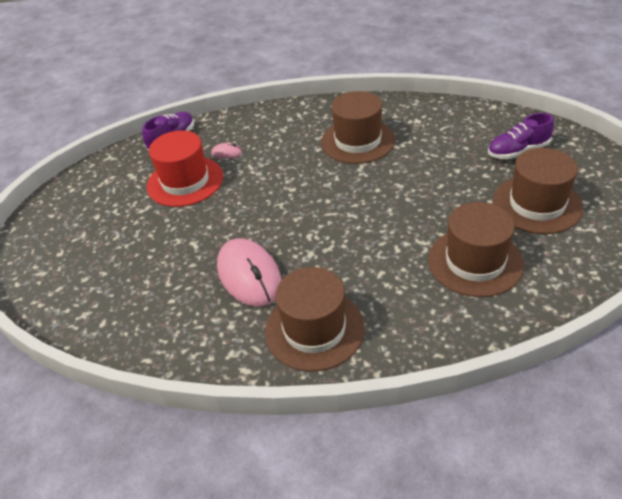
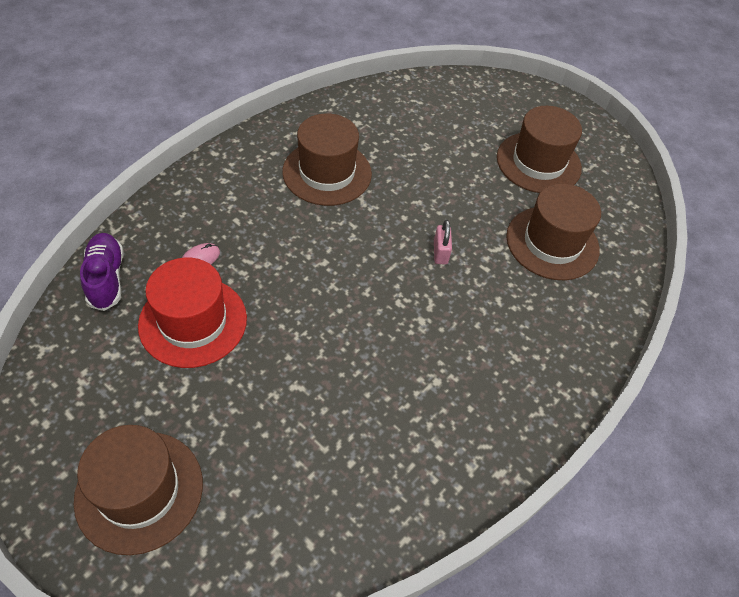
camera: 55 degrees left, 10 degrees up
pink mouse [217,239,282,307] -> none
brown hat [265,267,365,371] -> brown hat moved to [74,425,203,555]
purple shoe [488,113,554,159] -> none
none -> pink padlock [434,220,452,265]

